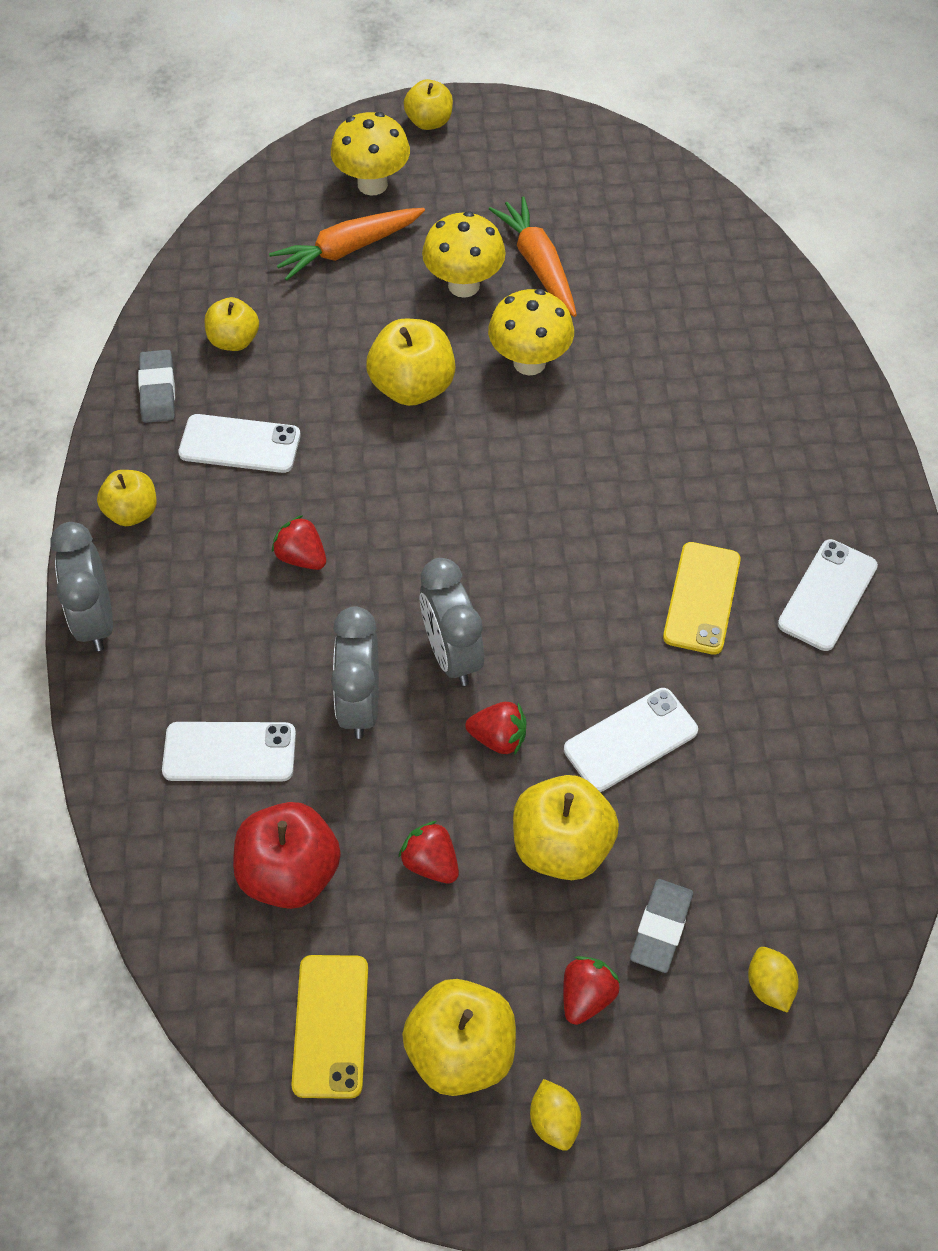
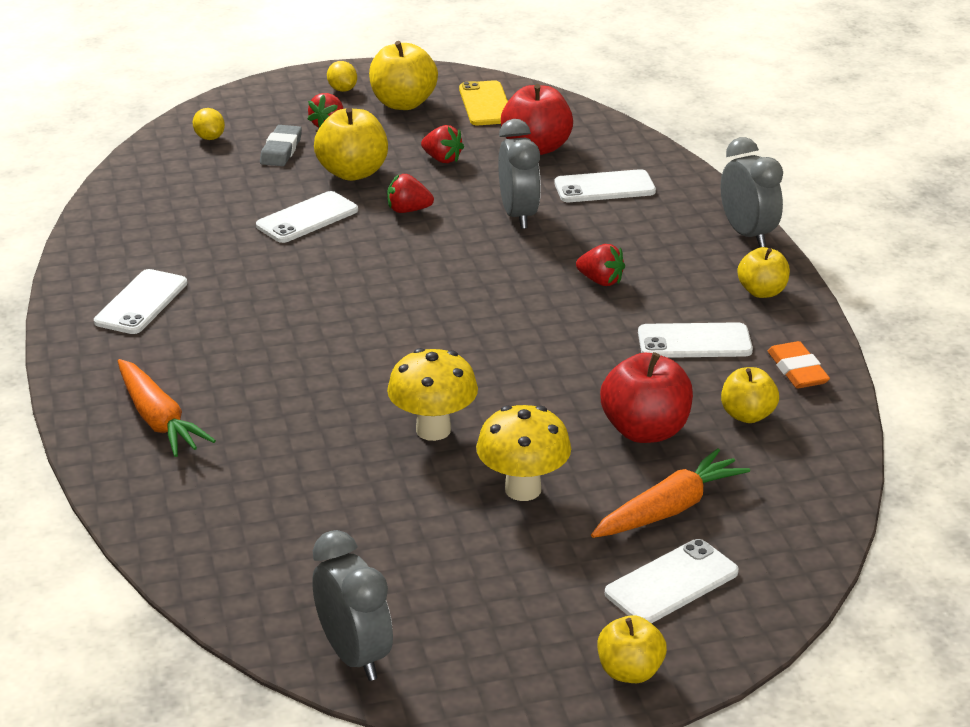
camera: 170 degrees right, 25 degrees down
grey eraser [138,350,175,423] -> orange eraser [768,341,830,388]
yellow mushroom [331,112,410,196] -> white phone [605,539,739,624]
yellow apple [366,318,455,406] -> none
grey clock [420,558,484,686] -> grey clock moved to [312,530,393,681]
orange carrot [489,196,577,317] -> orange carrot moved to [118,359,216,457]
yellow phone [663,542,741,655] -> none
none -> red apple [600,352,693,443]

